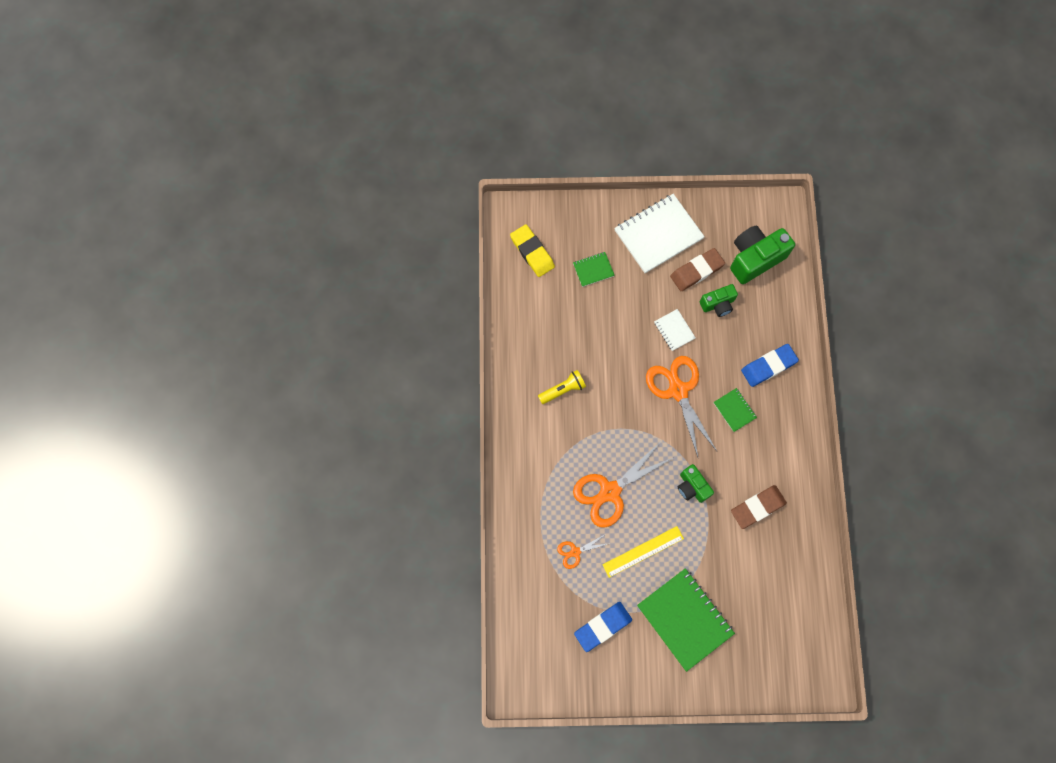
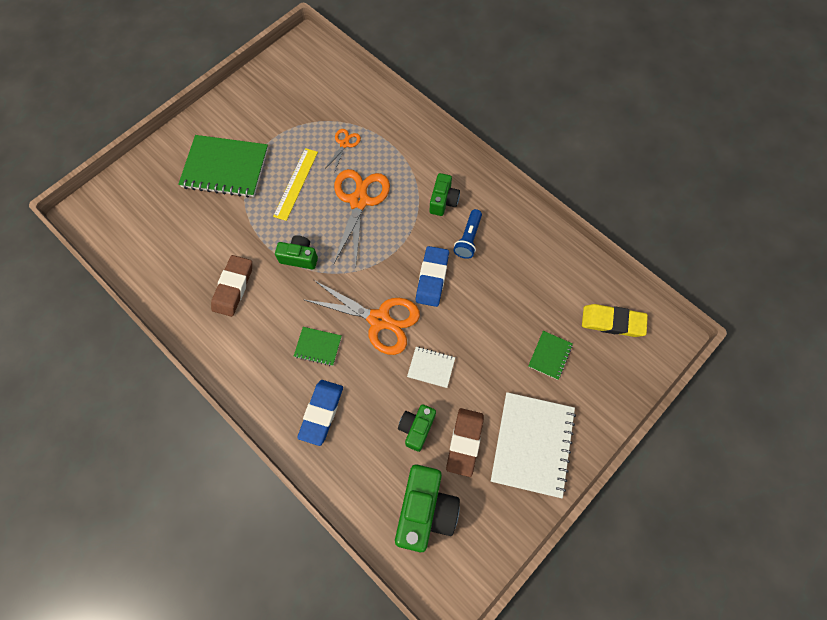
camera: 135 degrees right, 5 degrees down
yellow flashlight [538,370,586,404] -> blue flashlight [453,209,482,259]
blue eraser [574,602,632,652] -> blue eraser moved to [416,246,449,307]
none -> green camera [429,173,460,216]

